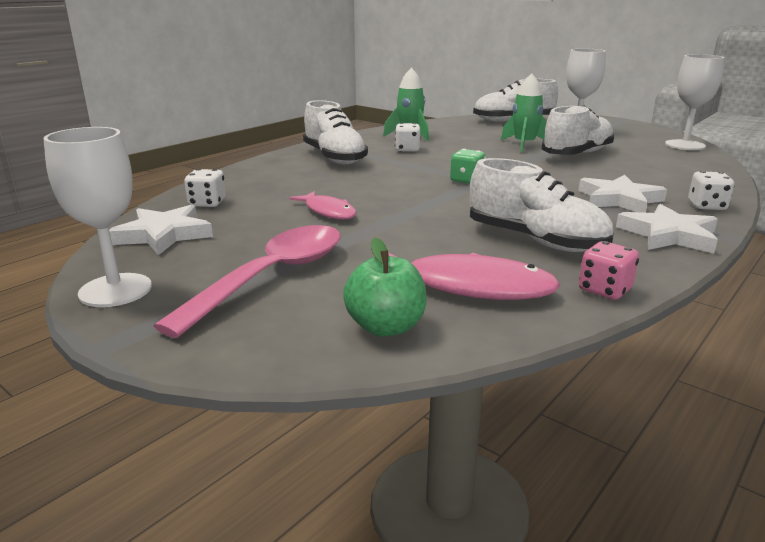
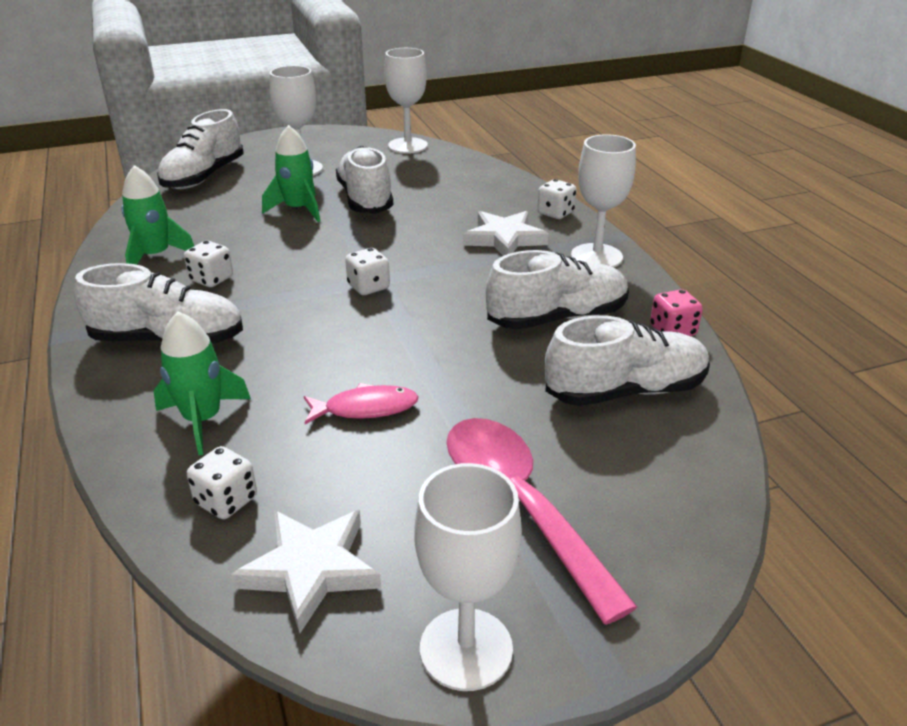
camera: 60 degrees left, 10 degrees up
green apple [343,238,427,337] -> none
pink fish [389,253,561,300] -> white shoe [545,315,710,406]
green dice [450,149,486,184] -> white dice [345,248,390,295]
white star [616,204,718,253] -> white goblet [571,134,636,268]
none -> green rocket [154,311,251,455]

